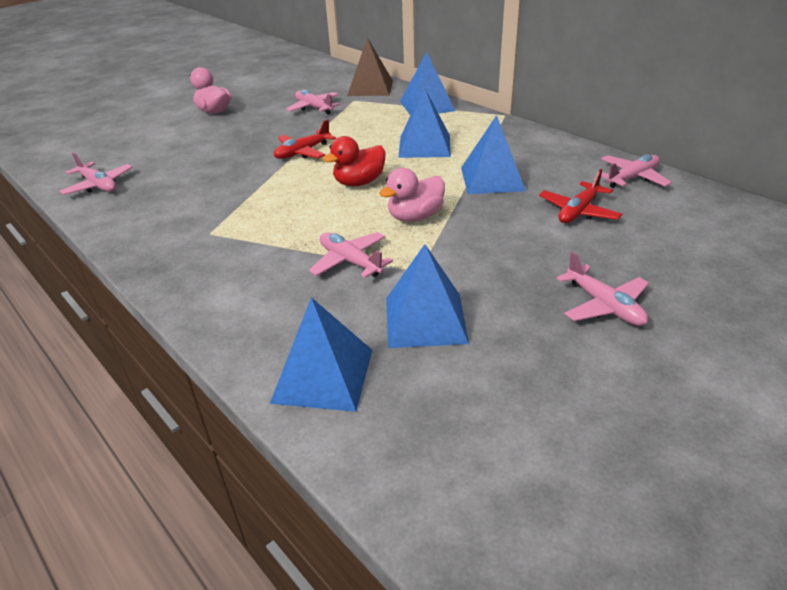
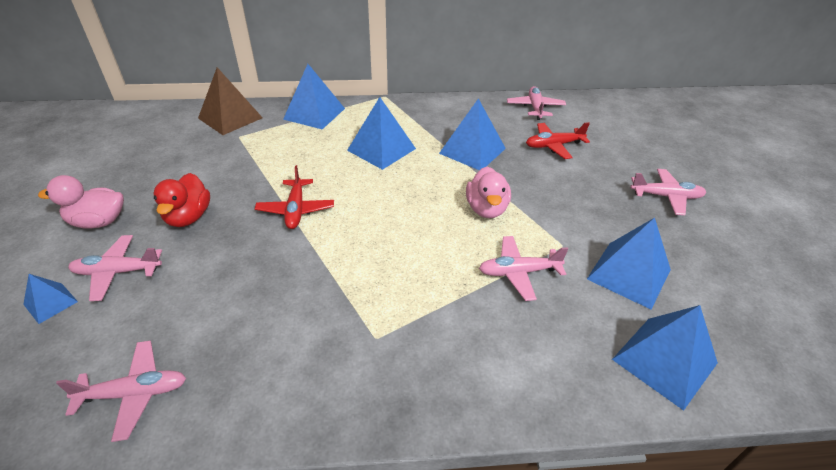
camera: 55 degrees left, 5 degrees up
pink plane [286,90,340,115] -> pink plane moved to [68,235,162,301]
red duck [323,136,386,186] -> red duck moved to [153,173,210,227]
red plane [539,169,622,223] -> red plane turned 90 degrees clockwise [526,122,590,159]
none -> blue pyramid [23,274,78,324]

